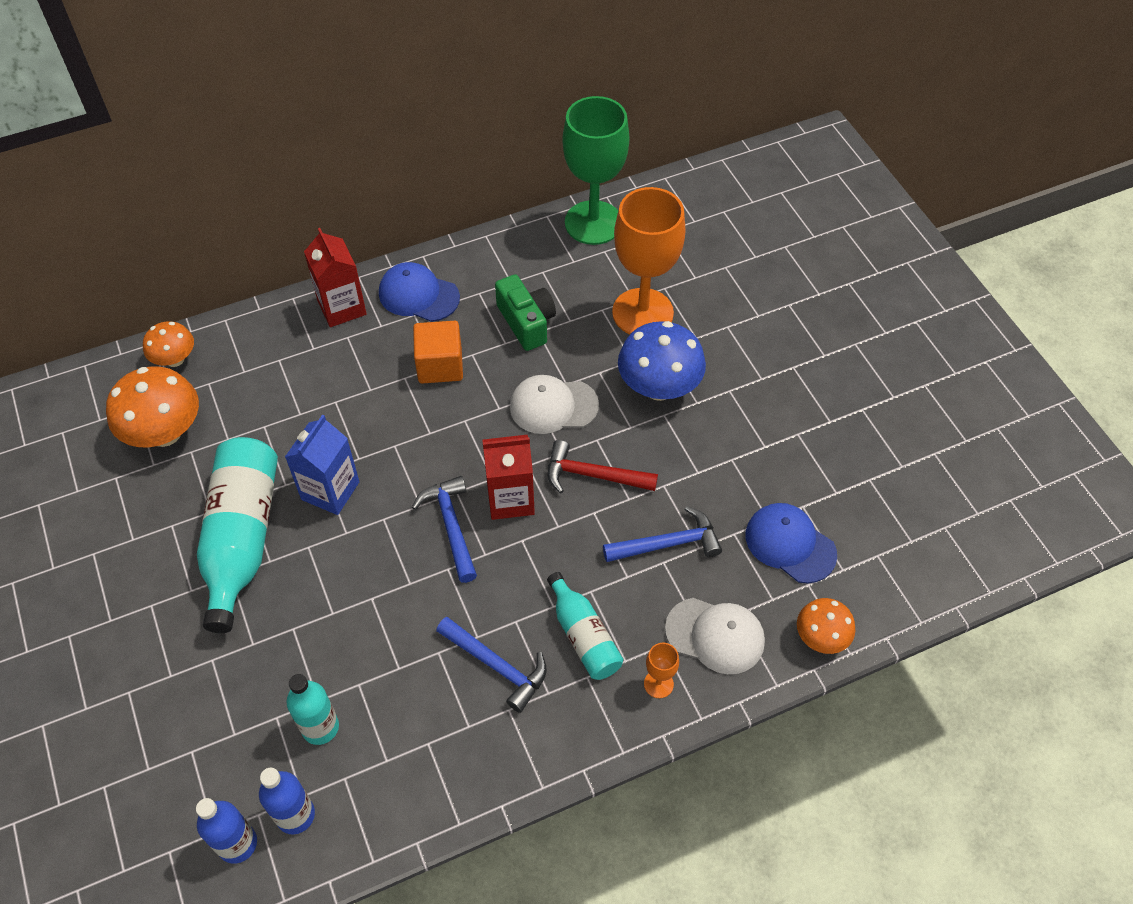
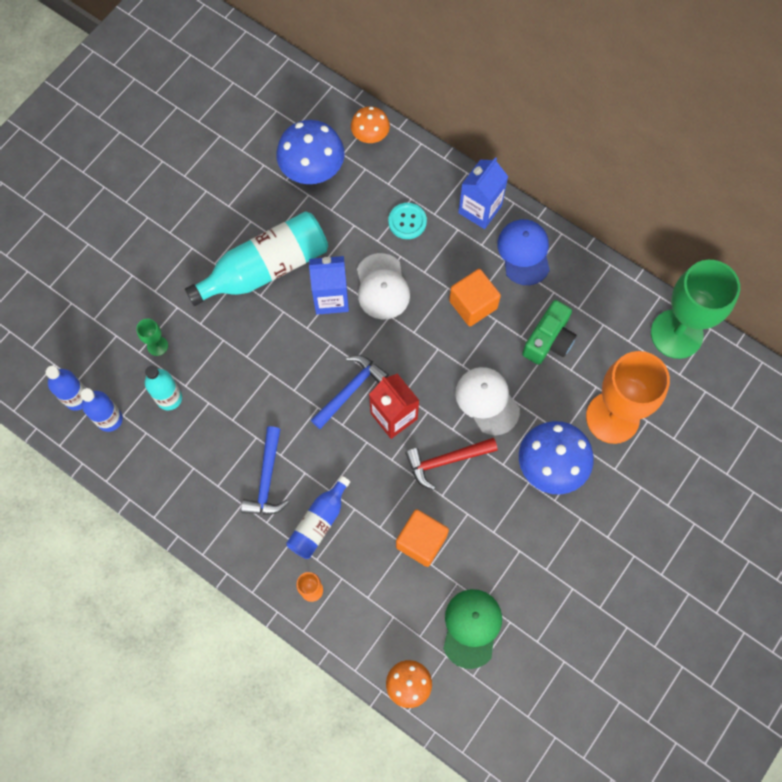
camera: 60 degrees right, 15 degrees up
orange mushroom [106,367,199,447] -> blue mushroom [276,120,345,184]
red carton [304,228,367,327] -> blue carton [458,157,508,229]
turquoise bottle [547,572,623,680] -> blue bottle [286,476,350,559]
red hammer [548,440,658,493] -> red hammer turned 90 degrees counterclockwise [405,438,498,490]
blue hammer [603,506,722,562] -> orange cube [396,509,449,567]
white cap [665,598,765,674] -> white cap moved to [357,253,410,320]
blue cap [746,503,837,584] -> green cap [443,589,502,669]
none -> green goblet [136,319,168,356]
none -> turquoise button [388,203,427,239]

